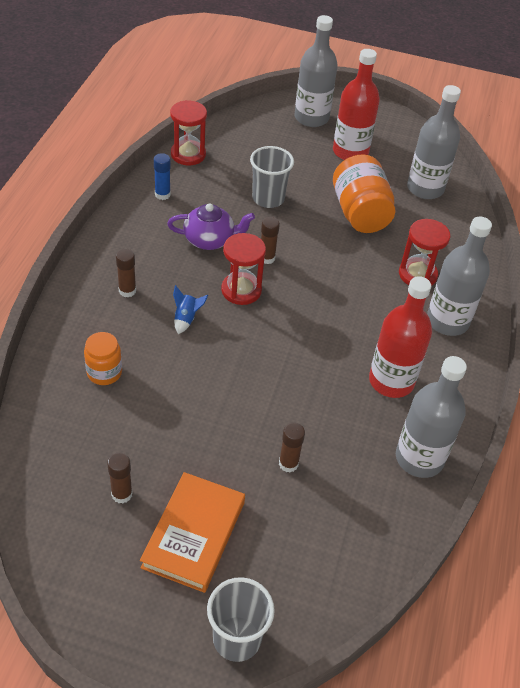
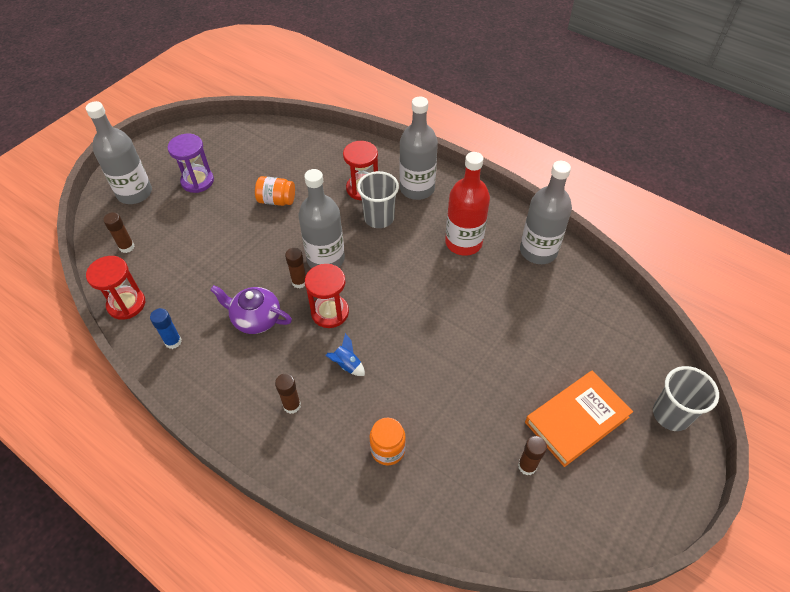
camera: 65 degrees left, 5 degrees up
orange book [140,472,245,593] -> orange book turned 75 degrees counterclockwise [525,371,633,467]
purple teapot [167,203,255,250] -> purple teapot turned 90 degrees counterclockwise [210,285,292,334]
grey cup [250,146,294,208] -> grey cup moved to [357,171,399,228]
brown glue stick [279,423,305,473] -> brown glue stick moved to [103,212,135,253]
red bottle [333,49,380,160] -> purple hourglass [167,133,214,193]
orange jar [333,154,395,233] -> orange jar [255,176,295,206], size x0.57
grey bottle [407,85,461,199] -> grey bottle moved to [299,169,345,268]

